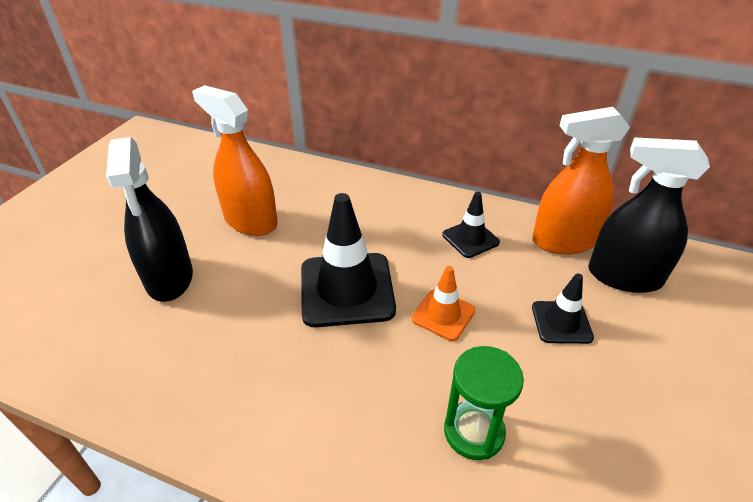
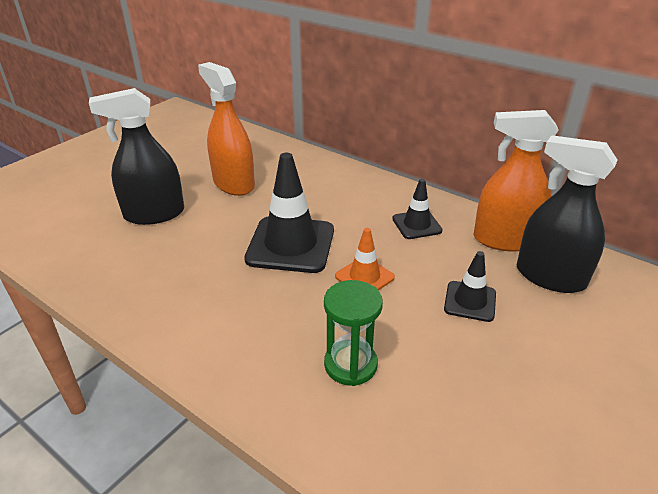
camera: 15 degrees right, 5 degrees down
black spray bottle [106,137,193,302] -> black spray bottle turned 75 degrees clockwise [89,88,184,225]

